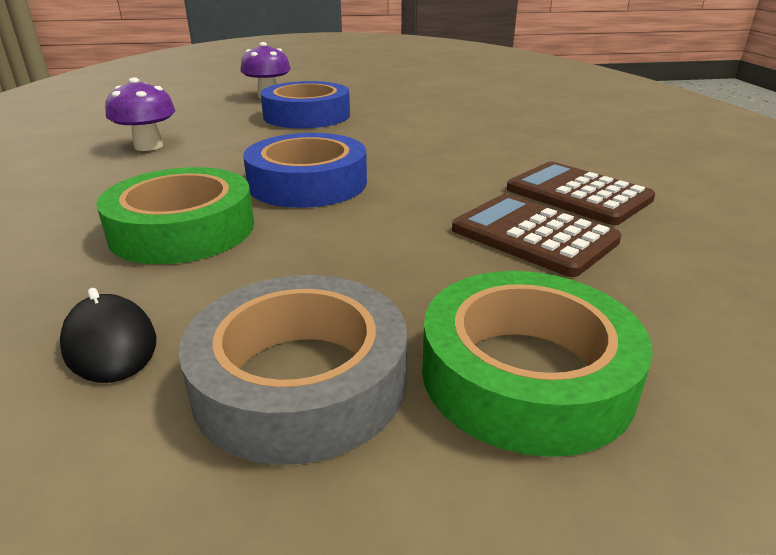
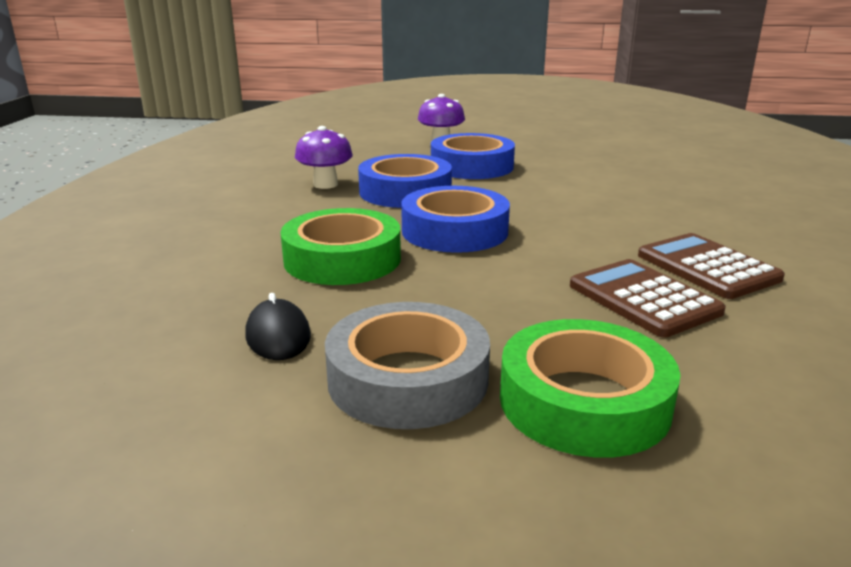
camera: 15 degrees right, 5 degrees down
none -> blue tape [358,154,452,208]

